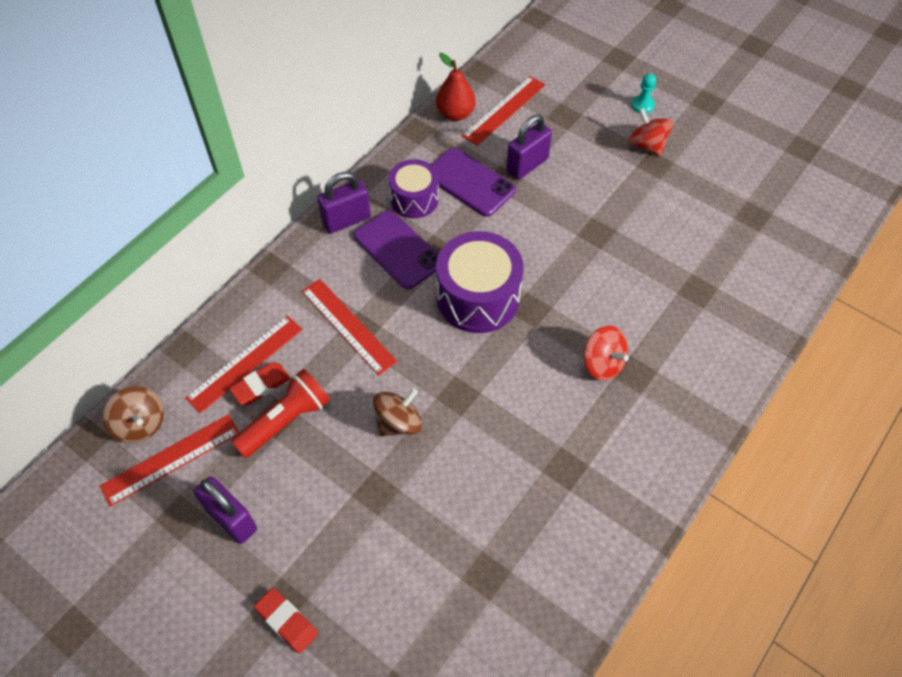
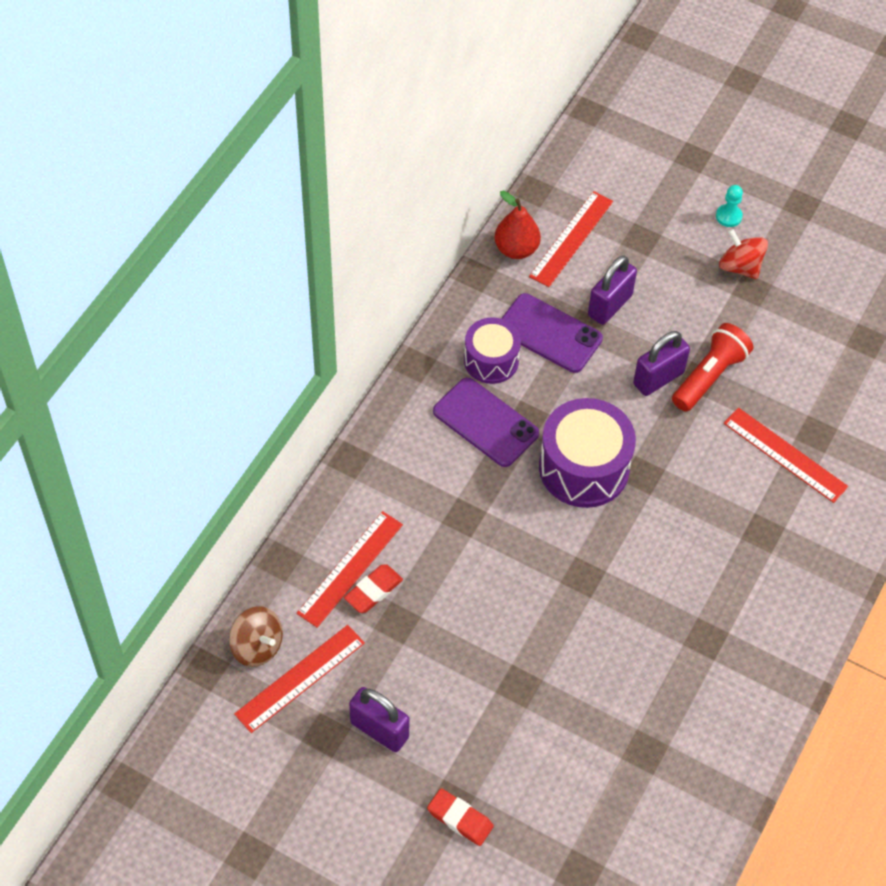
camera: 10 degrees left, 0 degrees up
red flashlight [231,369,330,458] -> red flashlight moved to [672,323,753,412]
red ruler [302,279,397,375] -> red ruler moved to [724,408,848,503]
purple padlock [317,172,371,233] -> purple padlock moved to [633,331,690,396]
brown spinning top [373,388,422,436] -> none
red spinning top [584,326,629,381] -> none

